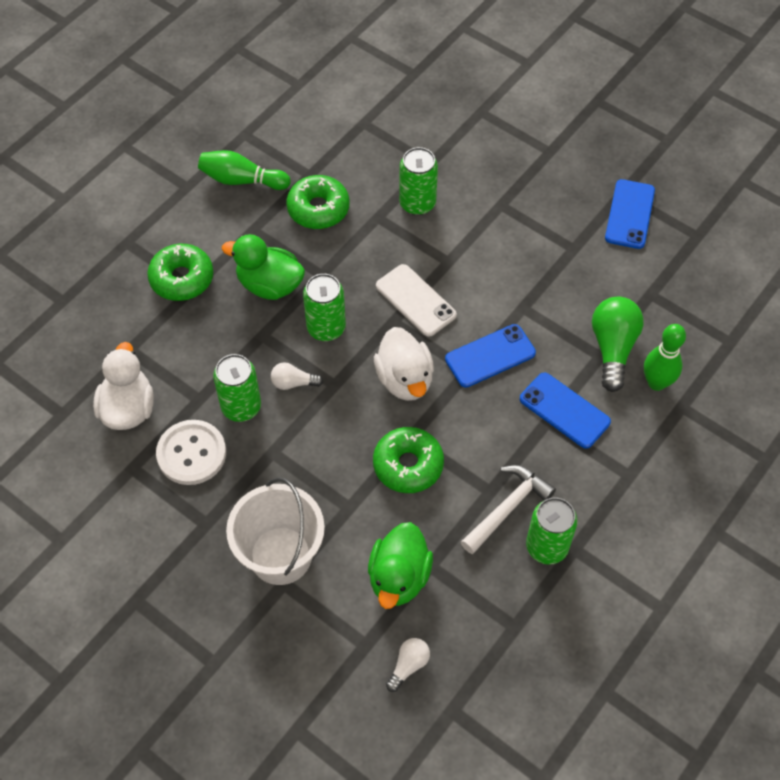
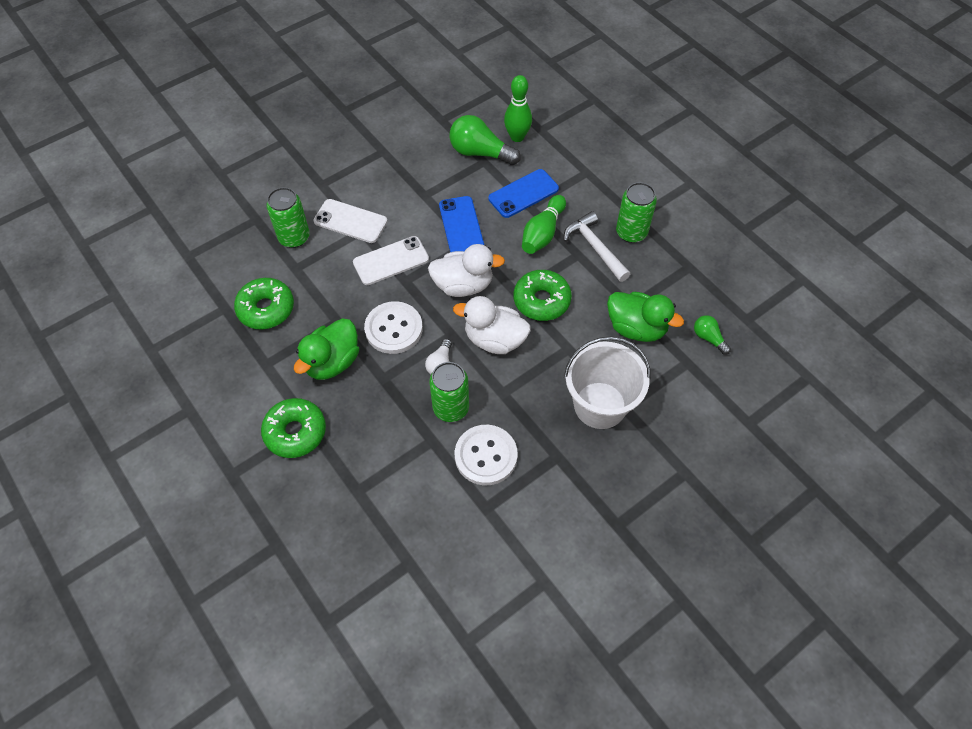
camera: 75 degrees left, 0 degrees up
white duck [93,342,154,430] -> white duck moved to [453,296,531,354]
green bowling pin [198,150,291,190] -> green bowling pin moved to [522,195,566,254]
green can [303,274,346,341] -> white button [364,301,423,354]
white light bulb [386,638,430,692] -> green light bulb [694,315,731,355]
blue phone [605,179,655,249] -> none
none -> white phone [313,199,387,243]

